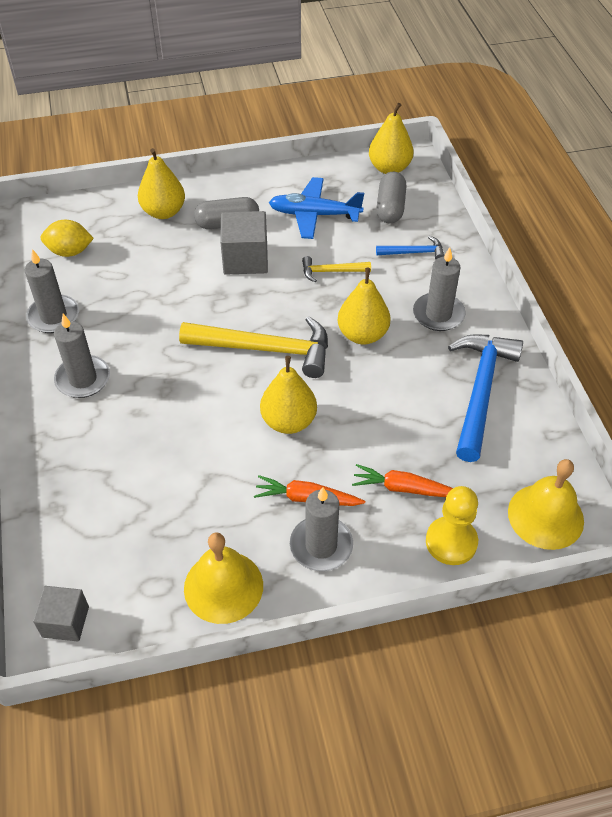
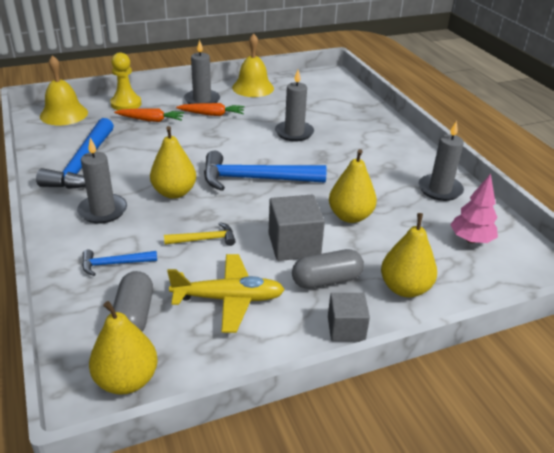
camera: 170 degrees right, 15 degrees down
grey cube [33,586,89,642] -> grey cube moved to [328,293,370,342]
yellow lemon [41,220,94,257] -> pink tree [450,174,498,243]
grey candle [54,314,110,398] -> grey candle moved to [275,70,314,142]
yellow hammer [179,316,328,378] -> blue hammer [204,151,327,191]
yellow pear [260,356,317,434] -> yellow pear moved to [329,149,377,223]
blue plane [269,177,364,239] -> yellow plane [167,254,285,333]

